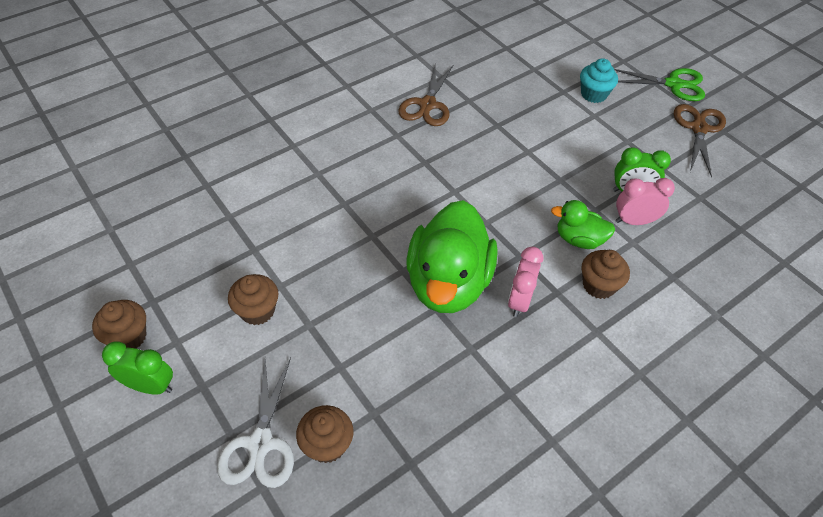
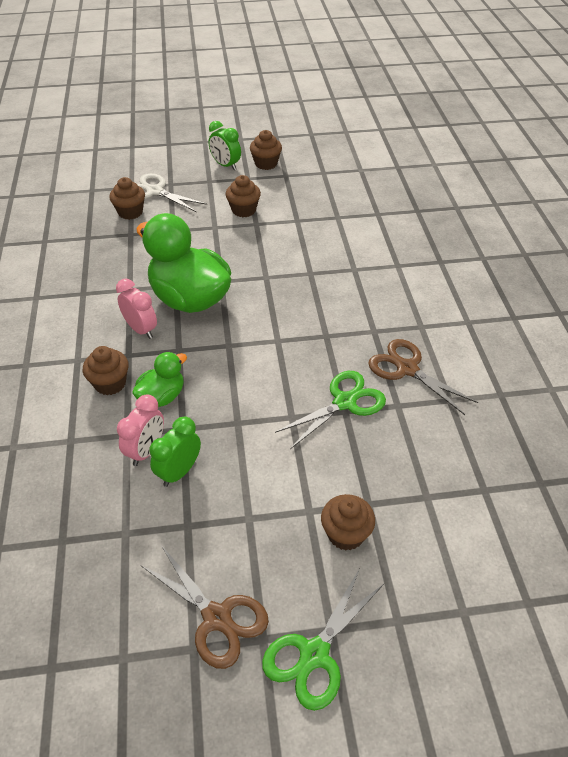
camera: 120 degrees right, 5 degrees down
green clock [102,342,173,395] -> green clock turned 90 degrees clockwise [209,121,241,170]
turquoise cupcake [580,58,618,103] -> brown cupcake [321,494,375,551]
none -> green scissors [275,371,386,449]

